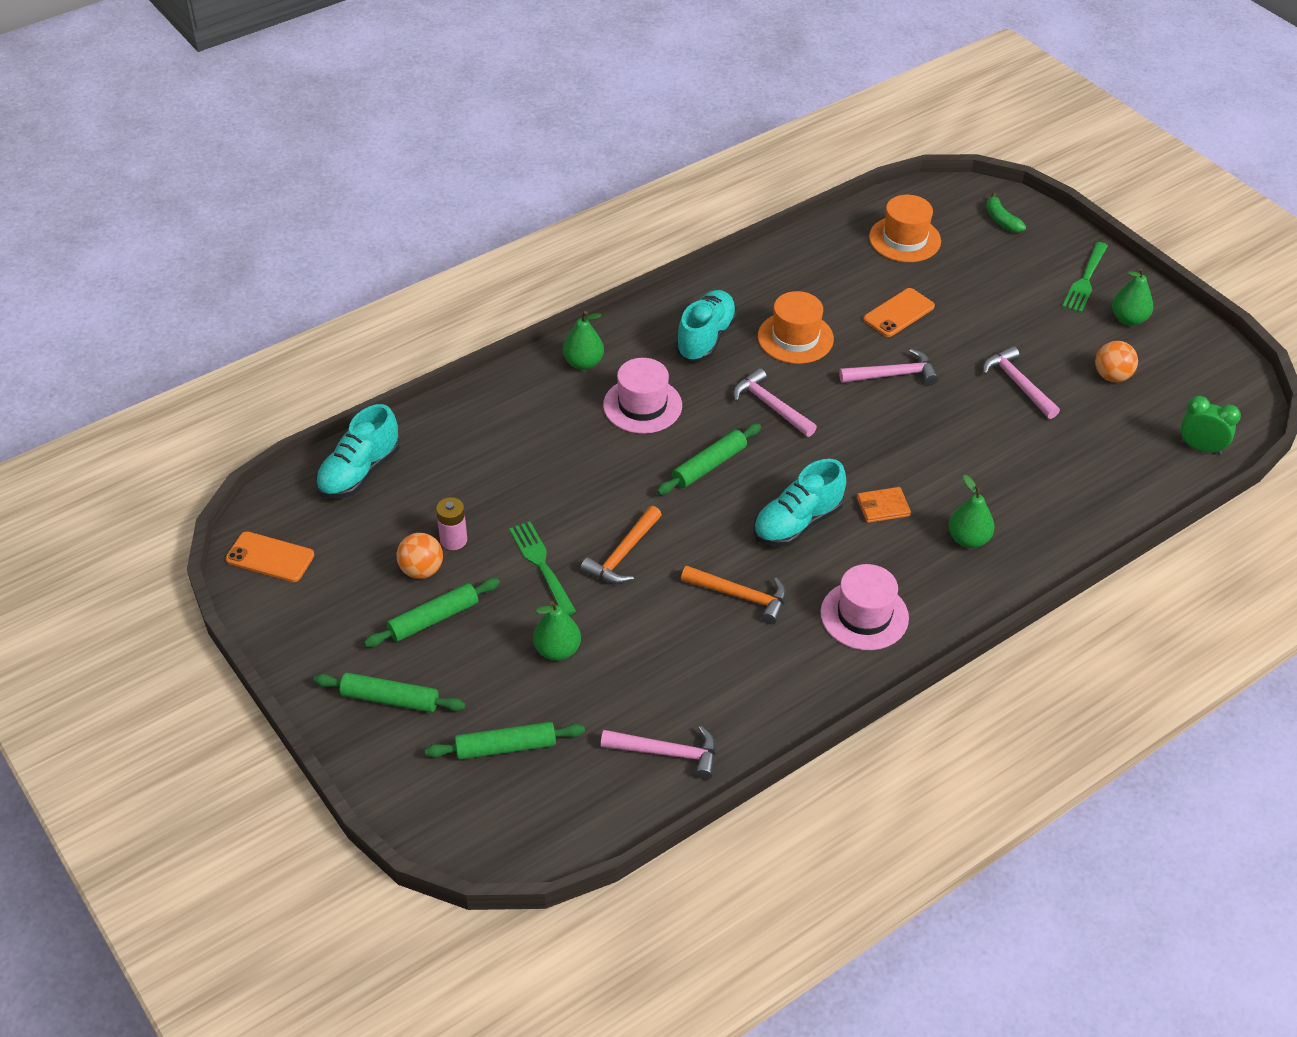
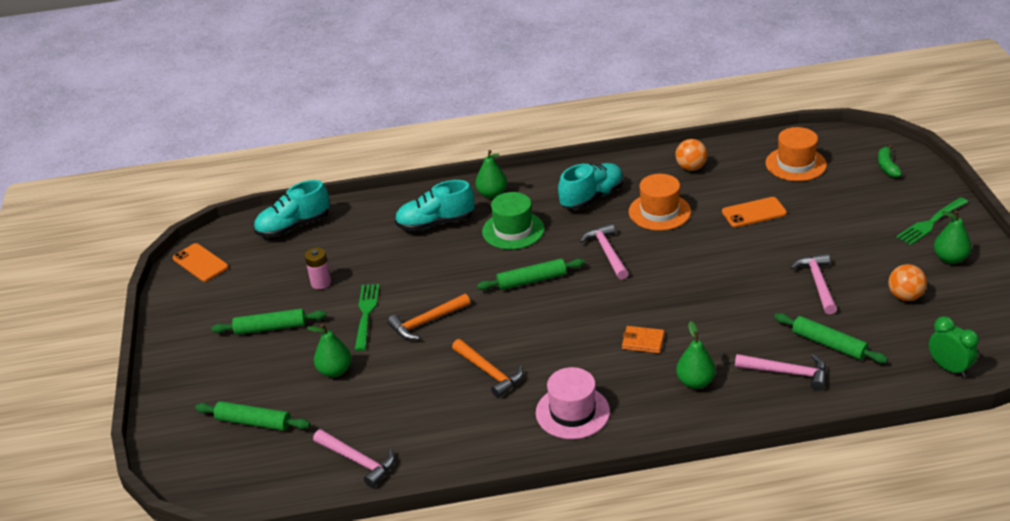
camera: 30 degrees right, 10 degrees down
green rolling pin [313,673,466,712] -> green rolling pin moved to [774,313,888,363]
orange ball [396,533,443,579] -> orange ball moved to [675,139,707,171]
pink hat [603,358,682,434] -> green hat [482,192,544,249]
turquoise shoe [753,459,846,547] -> turquoise shoe moved to [395,180,474,231]
pink hammer [839,349,939,385] -> pink hammer moved to [735,354,826,391]

